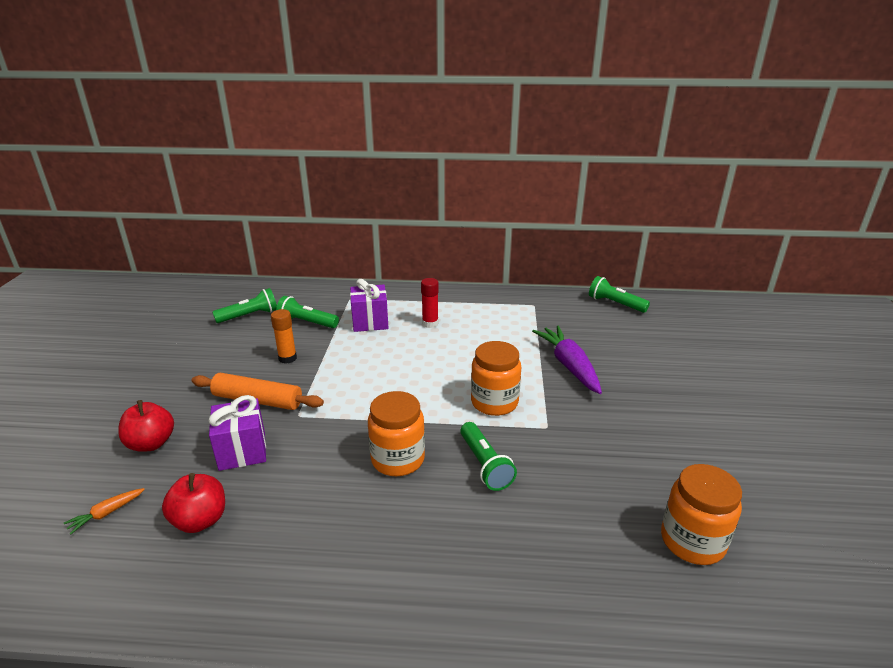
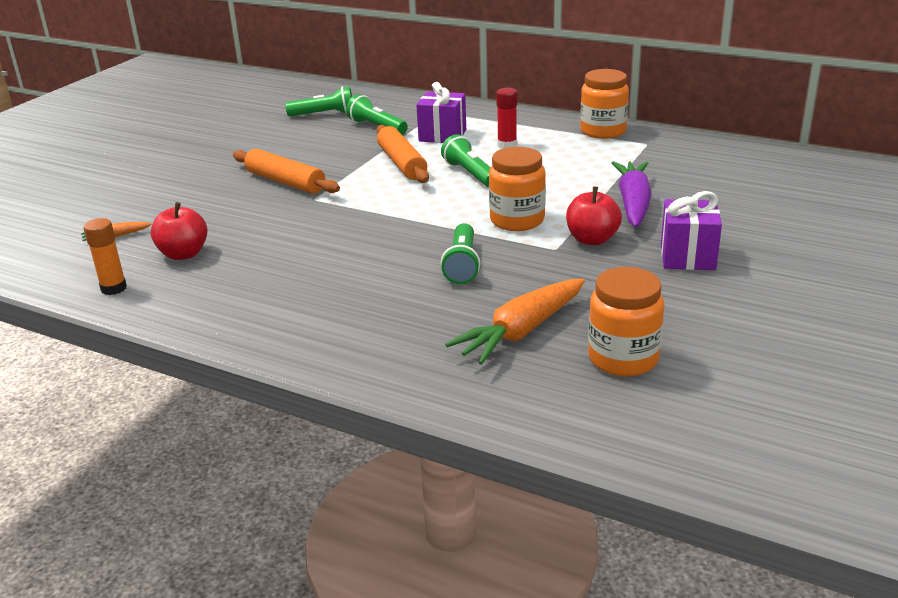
camera: 25 degrees right, 0 degrees up
red apple [118,400,174,452] -> red apple moved to [566,186,622,245]
purple gift [208,395,266,471] -> purple gift moved to [661,191,722,270]
orange glue stick [271,309,297,364] -> orange glue stick moved to [83,218,127,295]
orange jar [368,391,425,476] -> orange jar moved to [580,69,629,139]
green flashlight [589,276,650,313] -> green flashlight moved to [441,134,491,187]
none -> orange rolling pin [376,125,429,183]
none -> orange carrot [445,279,585,365]

